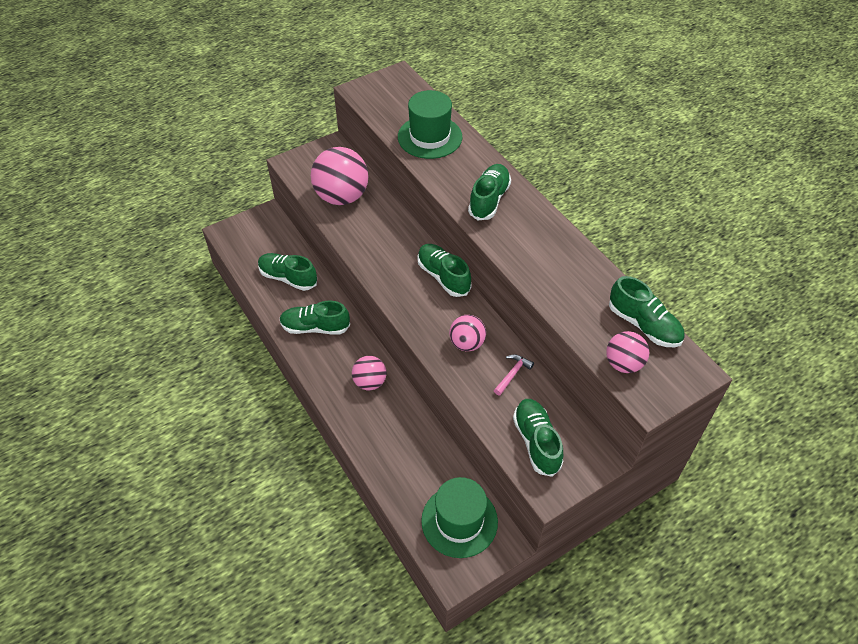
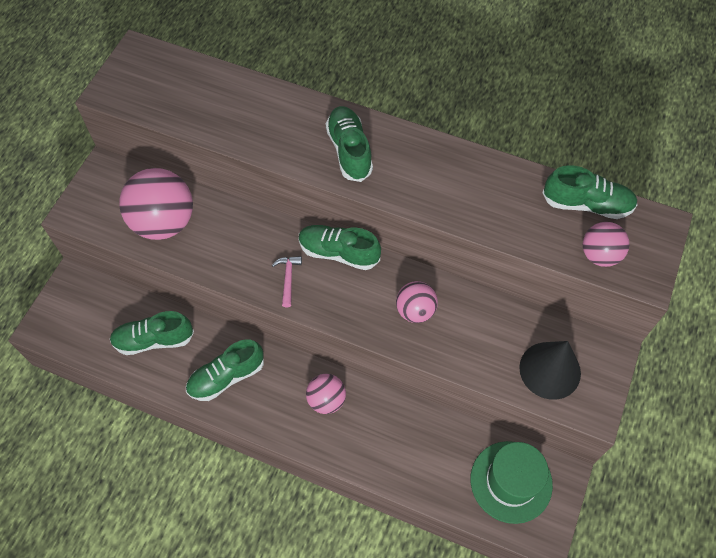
camera: 35 degrees left, 10 degrees up
green hat [398,90,462,159] -> none
pink hammer [494,354,534,396] -> pink hammer moved to [272,256,302,307]
green shoe [513,399,563,477] -> black cone [519,341,581,400]

